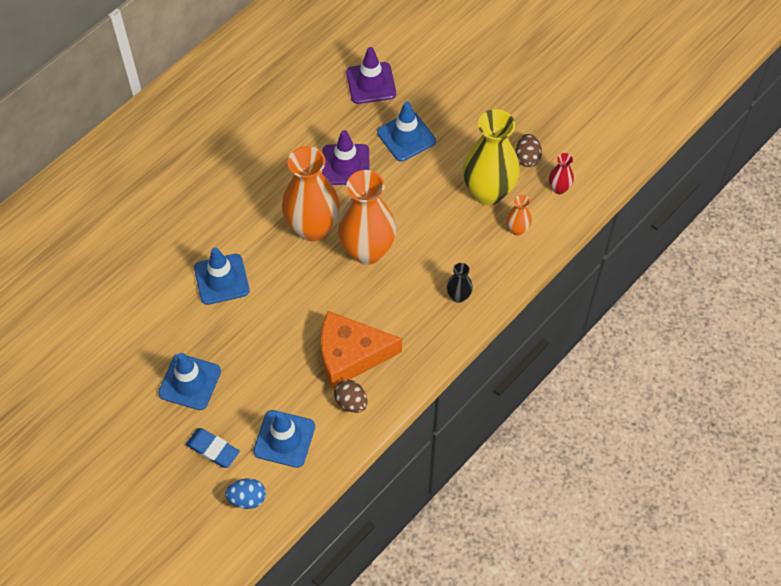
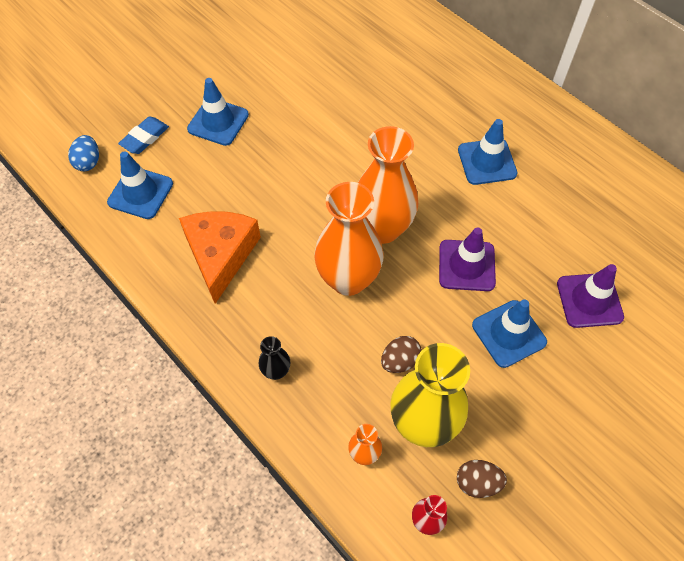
camera: 95 degrees right, 0 degrees up
blue traffic cone [194,247,250,305] -> blue traffic cone moved to [458,119,518,185]
brown egg [334,379,368,413] -> brown egg moved to [381,336,422,373]

